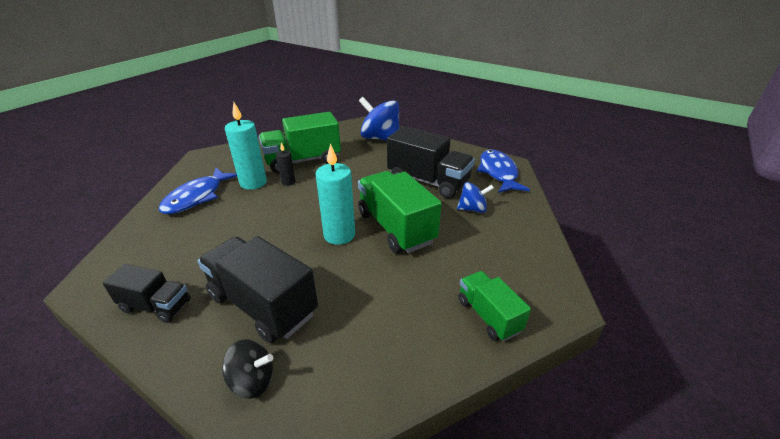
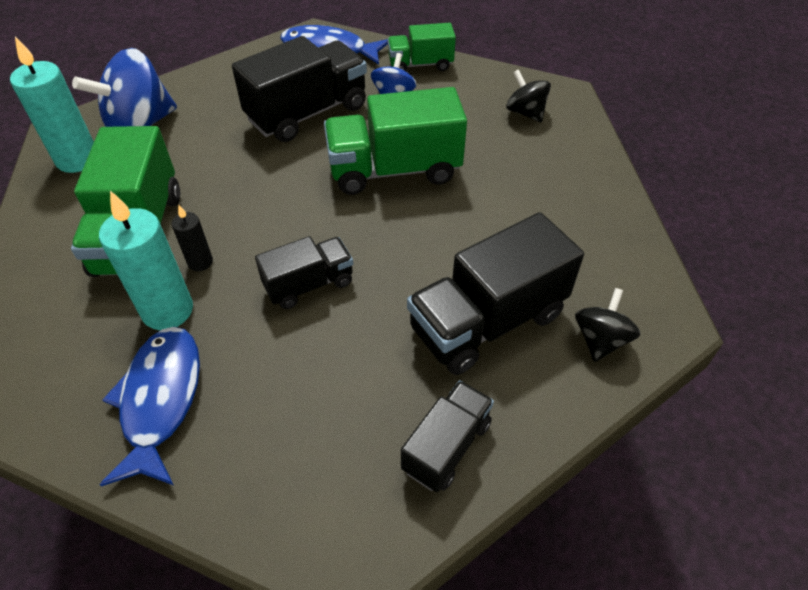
camera: 70 degrees left, 15 degrees up
blue fish [159,168,237,214] -> blue fish turned 135 degrees counterclockwise [99,327,200,486]
turquoise candle [315,143,355,245] -> turquoise candle moved to [10,36,94,173]
green truck [458,271,531,341] -> green truck moved to [388,23,456,71]
none -> black truck [255,236,353,309]
none -> black spinning top [506,70,551,122]

